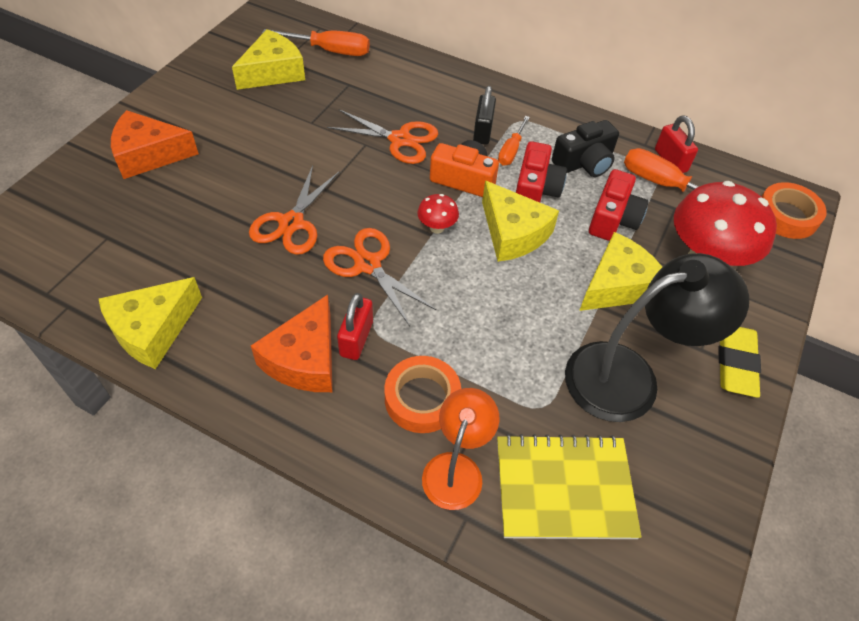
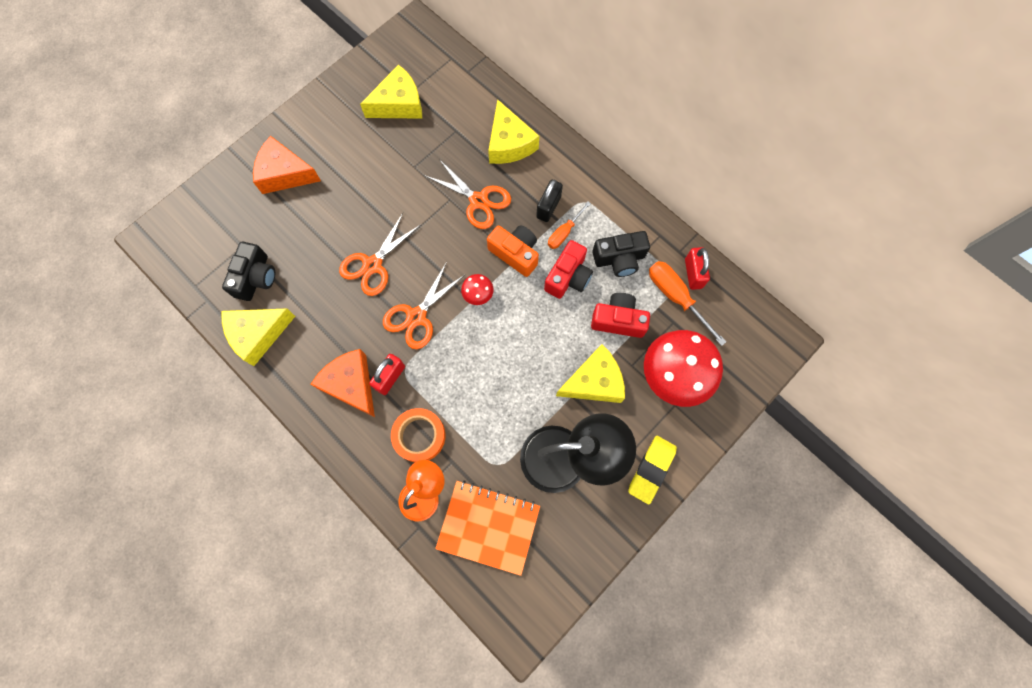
camera: 20 degrees right, 20 degrees up
orange cheese [251,294,332,392] -> orange cheese turned 105 degrees clockwise [310,349,375,417]
orange screwdriver [262,29,370,56] -> none
orange scissors [323,228,436,326] -> orange scissors turned 120 degrees counterclockwise [383,262,465,349]
yellow cheese [482,180,559,262] -> yellow cheese moved to [488,99,539,164]
yellow notebook [497,434,641,539] -> orange notebook [435,480,540,576]
red camera [589,169,649,241] -> red camera turned 120 degrees counterclockwise [591,293,650,338]
orange tape [762,182,827,239] -> none
none -> black camera [222,242,275,301]

